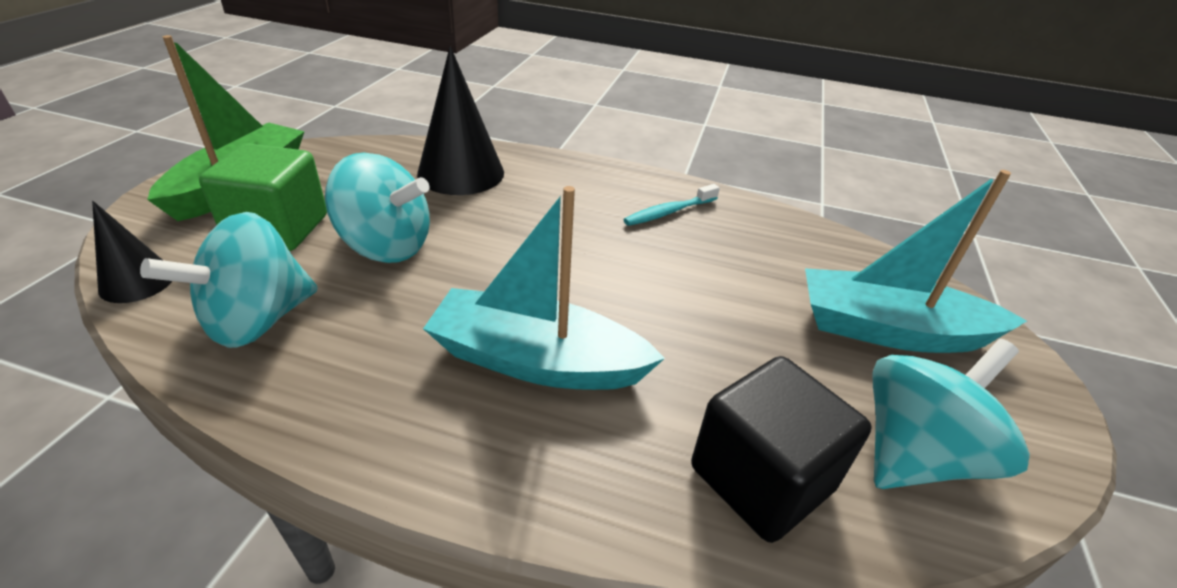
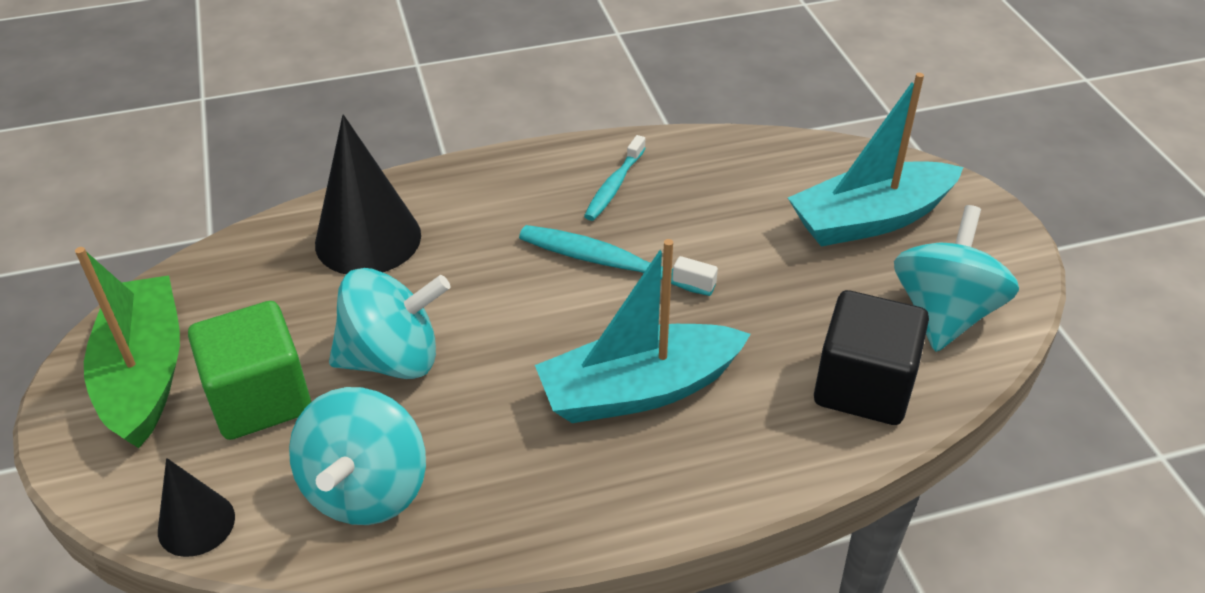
camera: 30 degrees left, 5 degrees up
none -> turquoise toothbrush [519,225,718,296]

